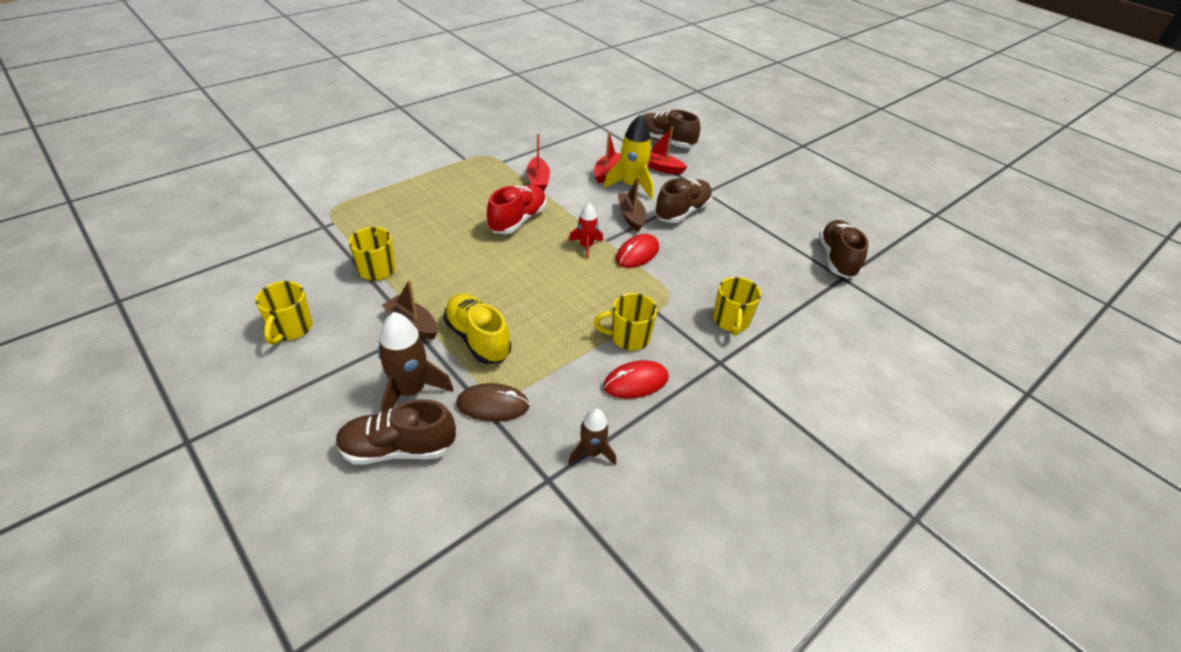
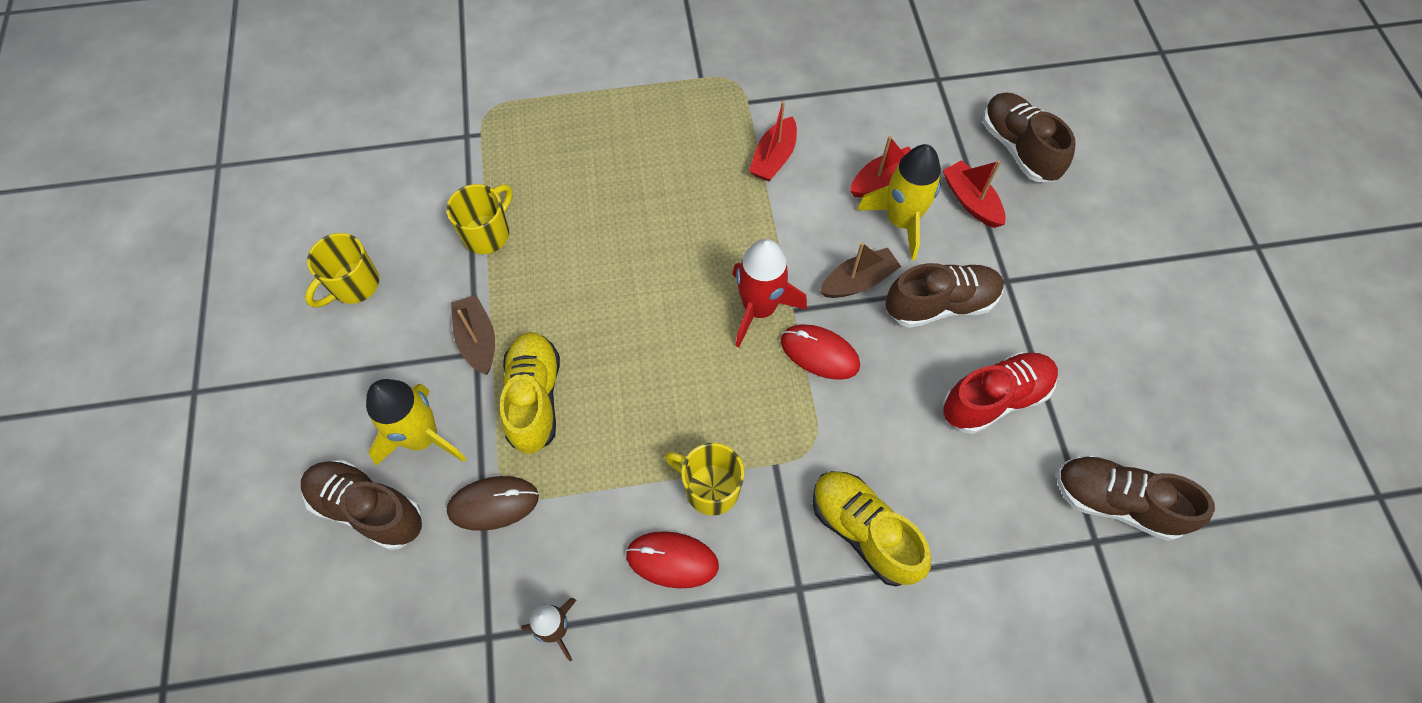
camera: 35 degrees right, 20 degrees up
brown rocket [378,312,454,412] -> yellow rocket [366,379,466,466]
brown mouse [456,383,530,422] -> brown mouse turned 45 degrees counterclockwise [447,476,539,531]
red shoe [487,185,546,234] -> red shoe moved to [943,352,1058,434]
red rocket [569,203,603,259] -> red rocket [732,239,807,348], size x1.65
red mouse [616,234,659,268] -> red mouse turned 45 degrees clockwise [781,324,860,380]
brown boat [618,176,646,232] -> brown boat turned 45 degrees clockwise [820,242,901,298]
yellow mug [713,277,761,336] -> yellow shoe [812,471,931,586]
brown shoe [819,220,869,278] -> brown shoe turned 105 degrees counterclockwise [1056,455,1215,541]

